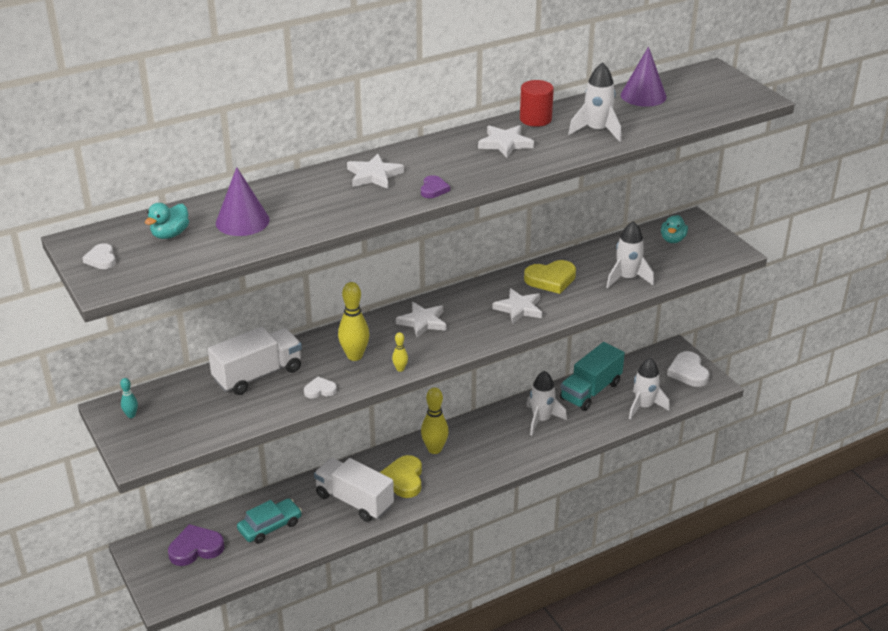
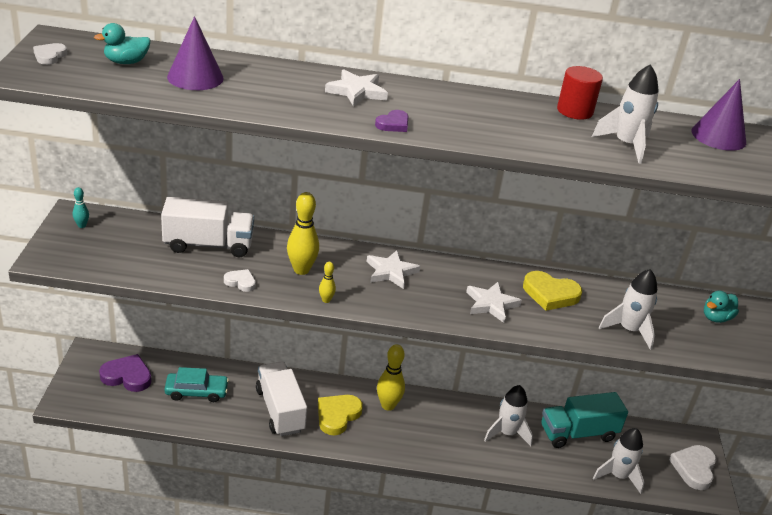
camera: 30 degrees right, 0 degrees up
white star [478,125,534,158] -> none

